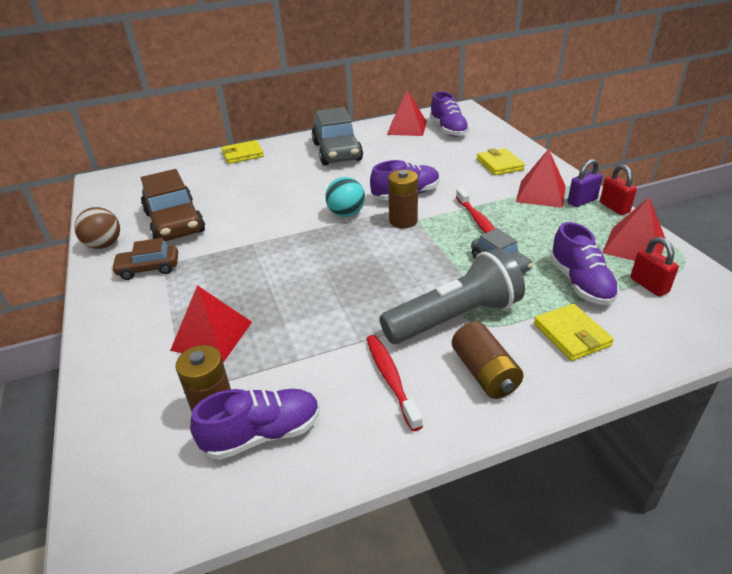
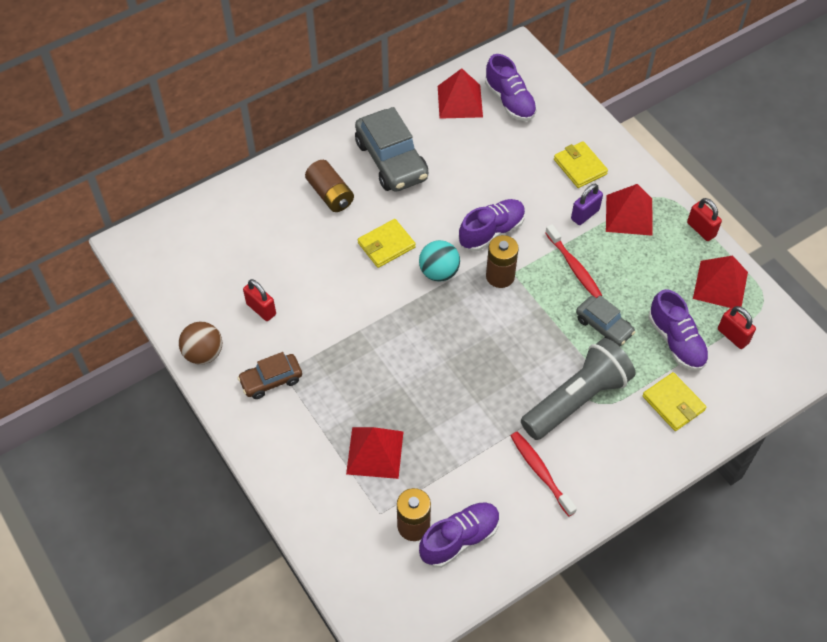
camera: 15 degrees left, 20 degrees up
brown car [141,169,205,241] -> red padlock [243,279,276,321]
yellow wallet [221,140,264,164] -> yellow wallet moved to [358,219,416,268]
brown battery [452,322,524,399] -> brown battery moved to [305,160,354,212]
purple padlock [568,159,603,207] -> purple padlock moved to [571,184,603,225]

